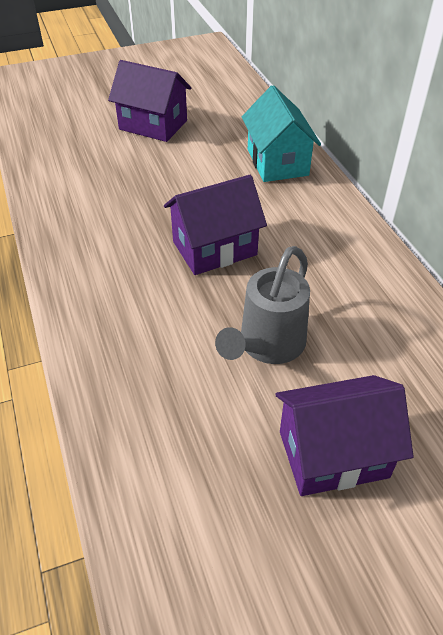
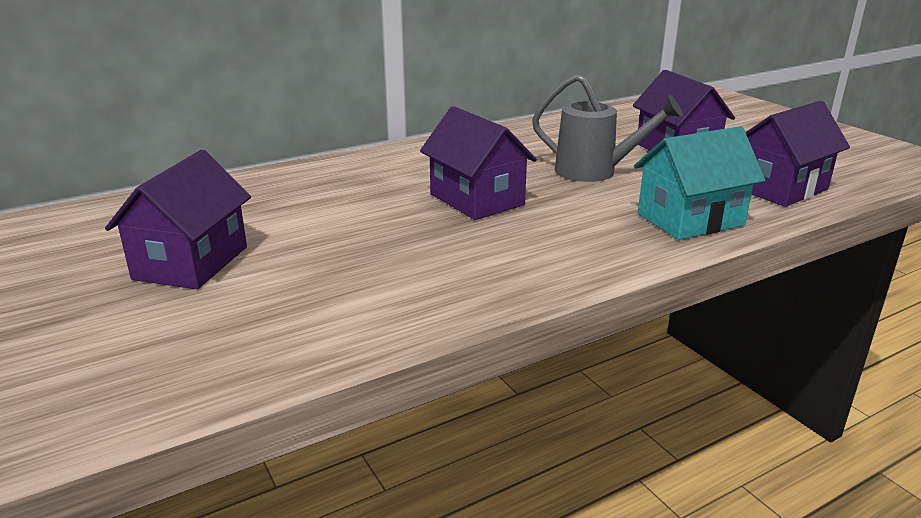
camera: 100 degrees left, 20 degrees down
turquoise house [242,85,321,182] -> turquoise house moved to [634,126,765,240]
none -> purple house [746,101,850,207]

